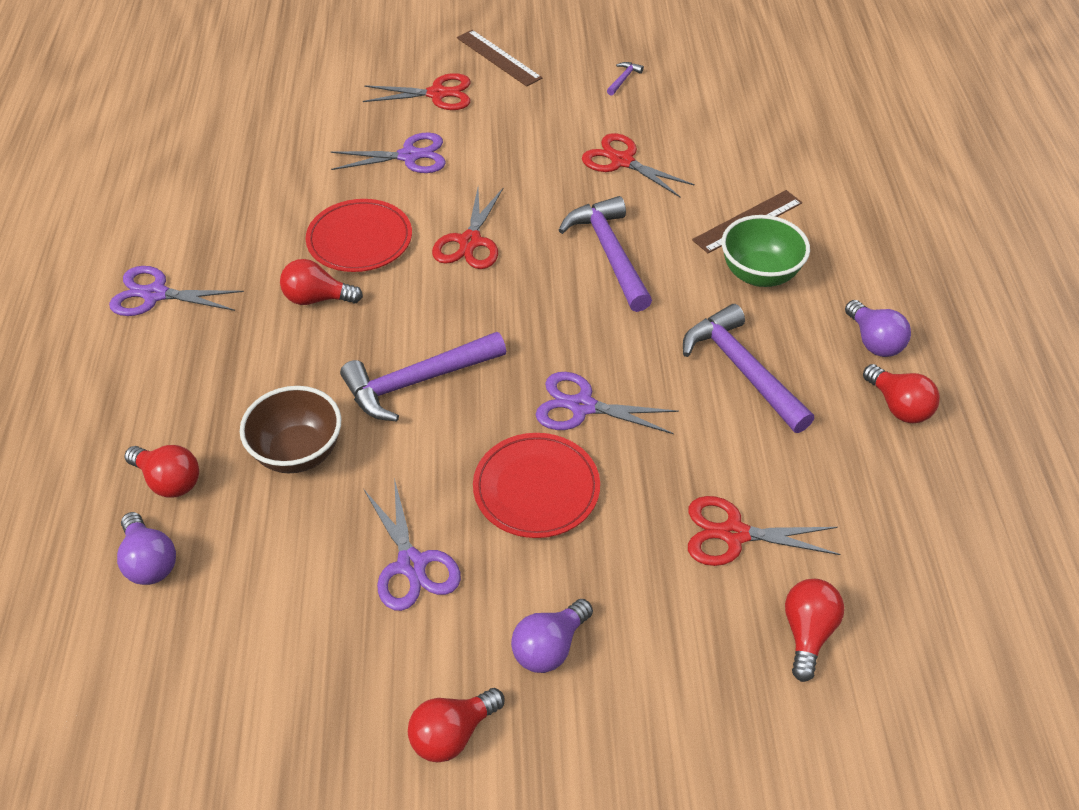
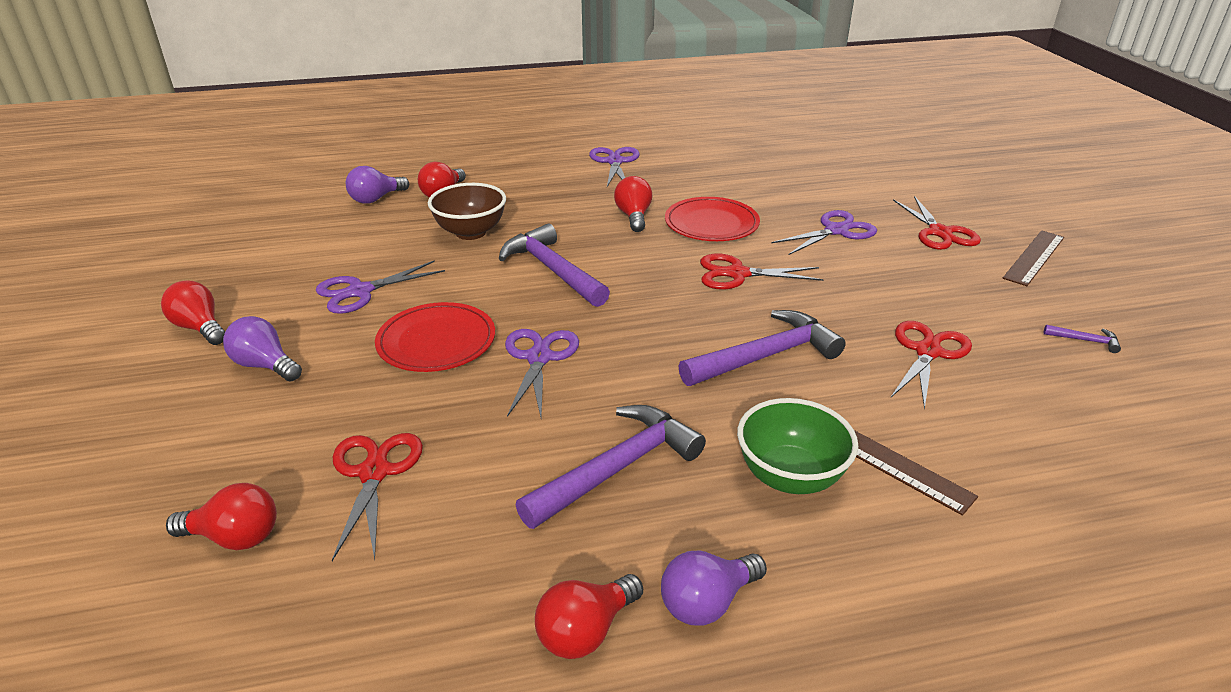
camera: 80 degrees right, 15 degrees down
purple scissors [331,132,446,173] -> purple scissors turned 105 degrees counterclockwise [771,210,877,255]

